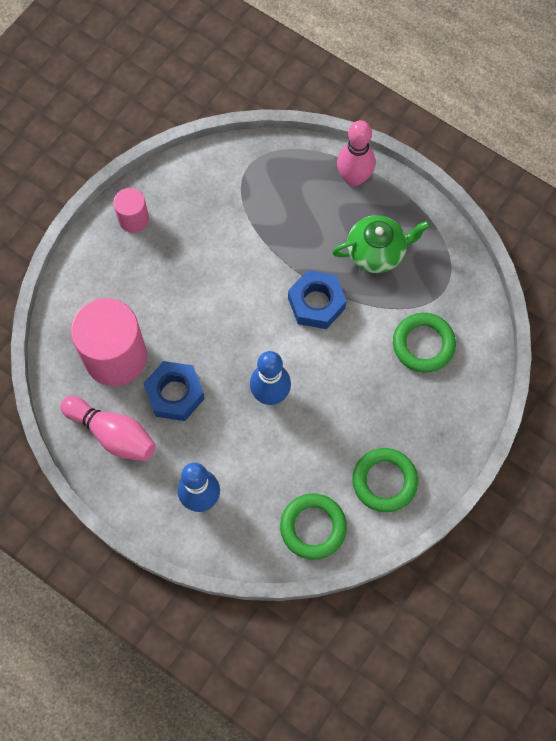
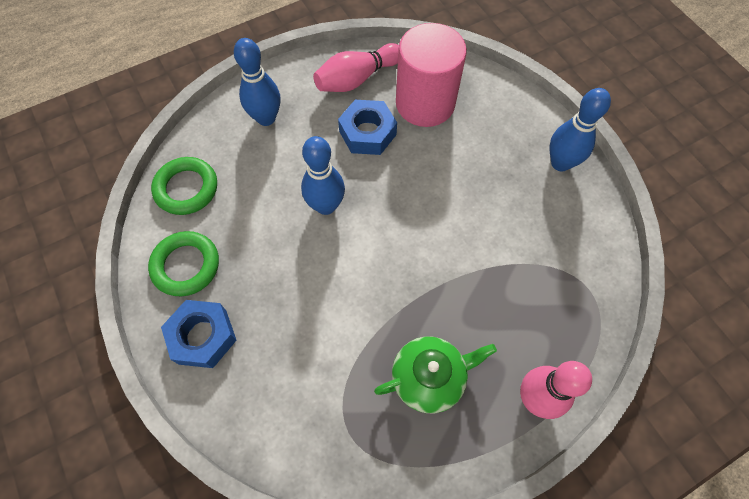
camera: 115 degrees right, 5 degrees down
pink cylinder [113,188,149,233] -> blue bowling pin [549,88,611,171]
blue nut [288,270,347,329] -> blue nut moved to [161,300,237,368]
green teapot [332,215,430,273] -> green teapot turned 120 degrees counterclockwise [374,337,497,413]
green ring [393,313,456,373] -> none

